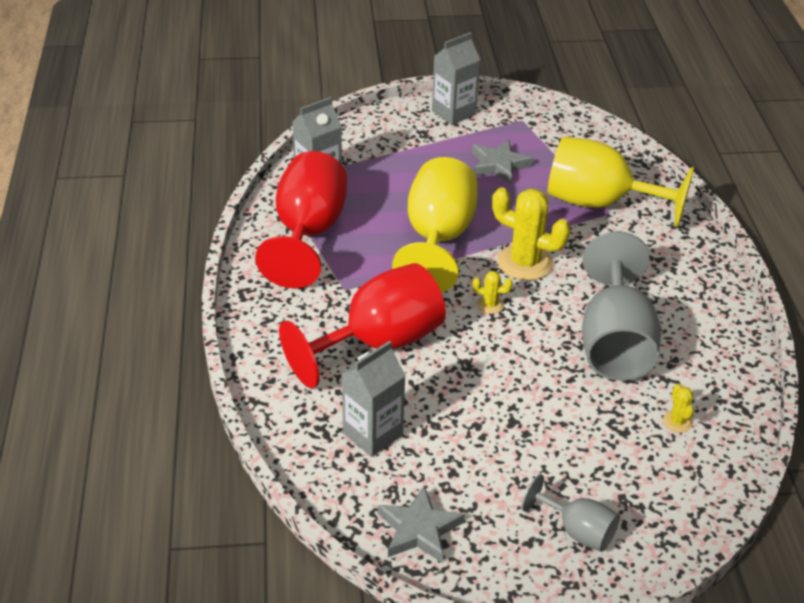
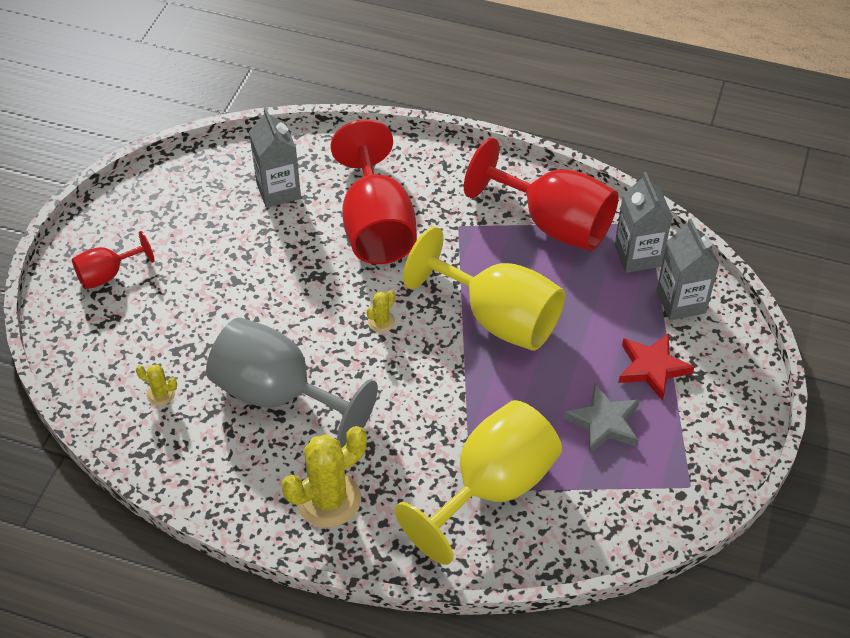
camera: 115 degrees right, 10 degrees up
grey star [378,486,465,563] -> none
grey carton [432,32,480,125] -> grey carton moved to [656,219,719,320]
yellow cactus [492,187,570,281] -> yellow cactus moved to [282,426,367,528]
grey goblet [522,474,620,552] -> red goblet [72,231,155,290]
none -> red star [618,333,694,401]

